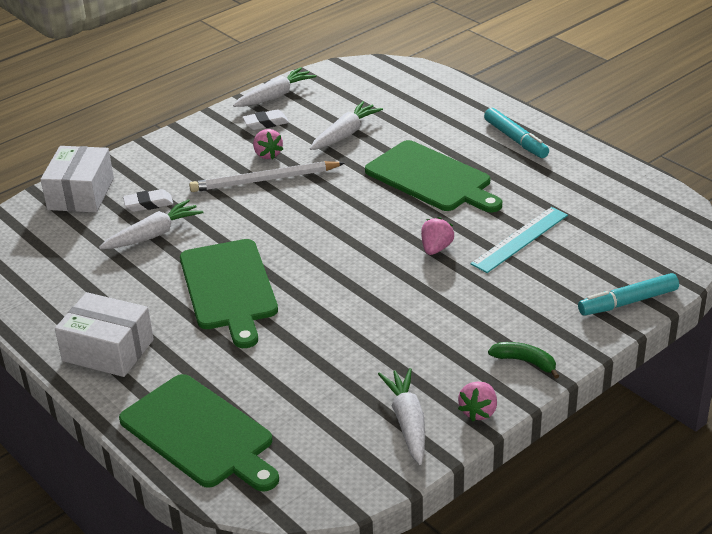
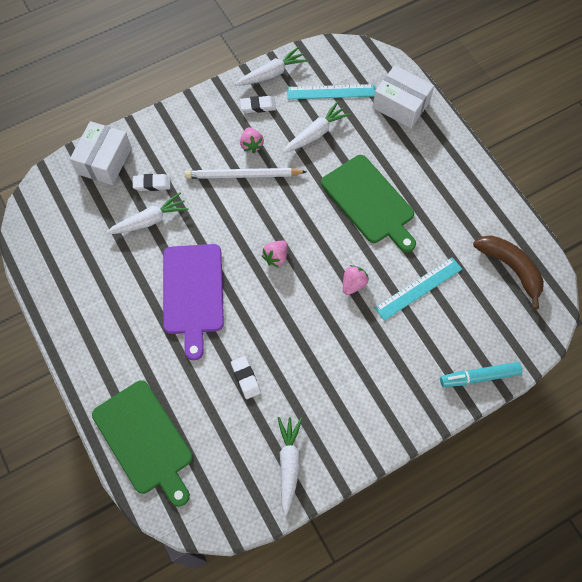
camera: 10 degrees right, 30 degrees up
white box [55,292,154,377] -> white box moved to [372,65,434,128]
green cutting board [180,239,278,348] -> purple cutting board [163,244,224,360]
pink strawberry [458,382,497,421] -> pink strawberry moved to [262,241,288,267]
turquoise marker [484,108,549,158] -> none
green banana [488,342,559,379] -> none
none -> white eraser [231,356,261,399]
none -> turquoise ruler [287,84,375,99]
none -> brown banana [473,235,544,310]

